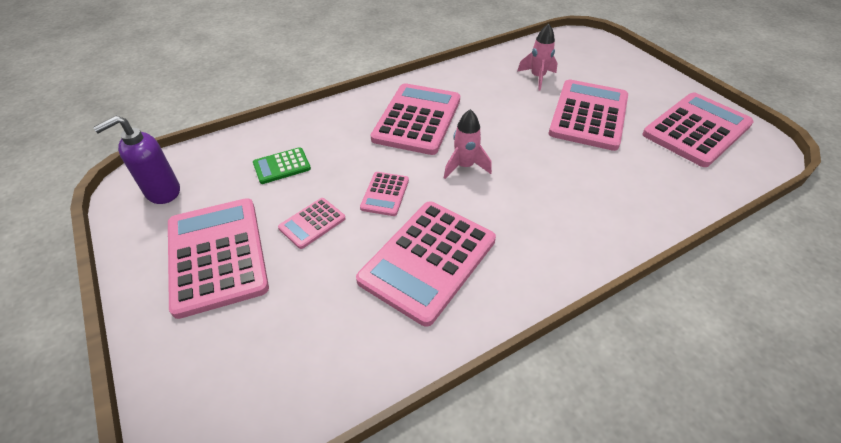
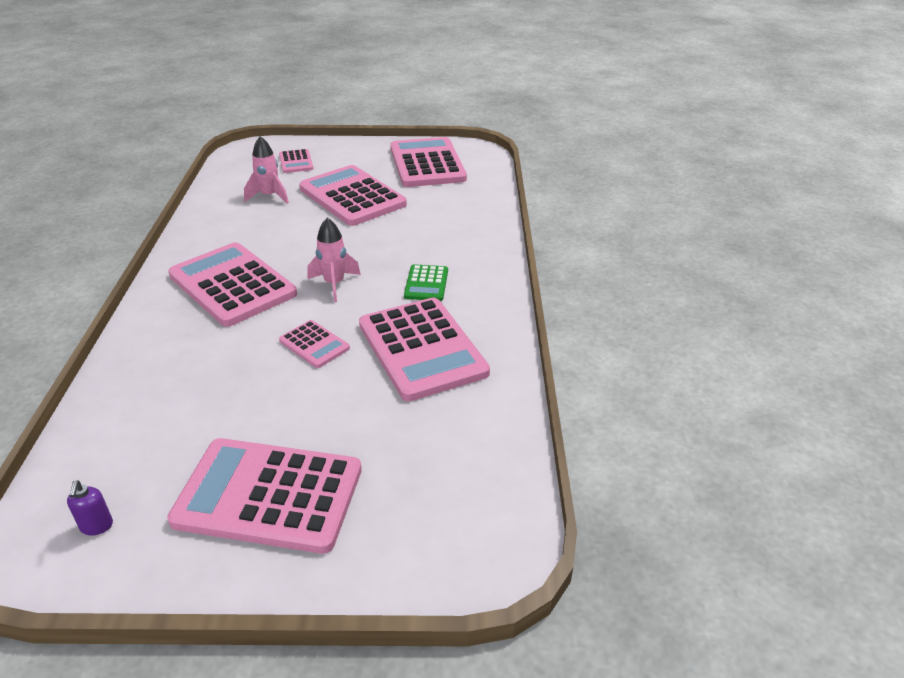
camera: 60 degrees left, 10 degrees down
purple soap dispenser [93,116,180,204] -> purple soap dispenser [67,480,113,536], size x0.50
green calculator [253,147,311,184] -> green calculator moved to [404,264,448,301]
pink calculator [278,198,346,249] -> pink calculator moved to [279,149,314,173]

